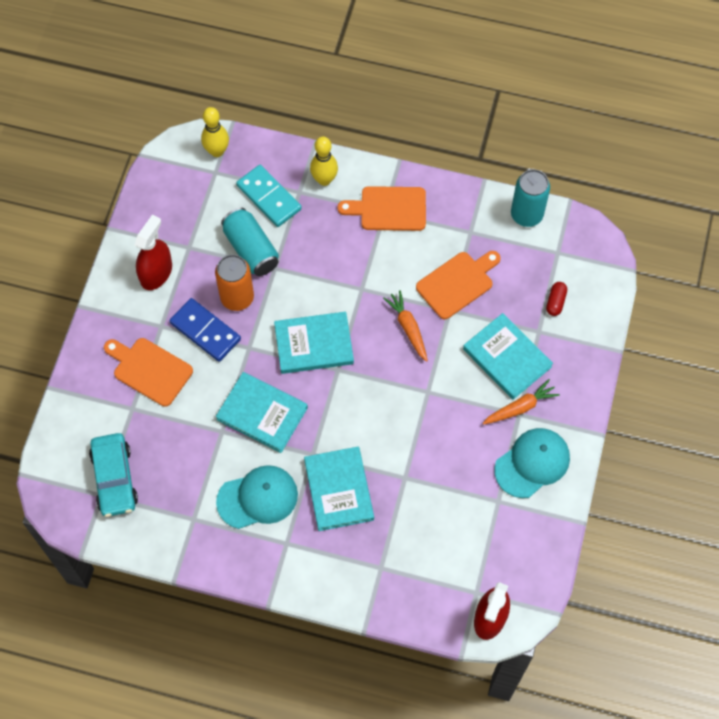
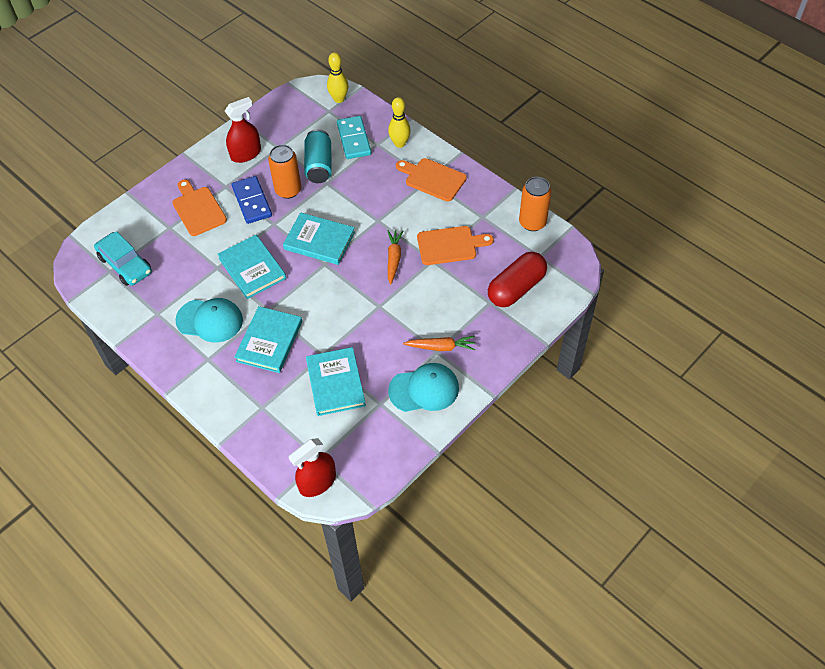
camera: 30 degrees right, 10 degrees down
turquoise car [89,433,138,517] -> turquoise car turned 60 degrees counterclockwise [94,231,152,286]
turquoise book [463,313,553,400] -> turquoise book moved to [306,347,366,416]
turquoise can [511,169,550,227] -> orange can [519,177,552,231]
red capsule [546,282,567,316] -> red capsule [488,252,547,307], size x2.28

